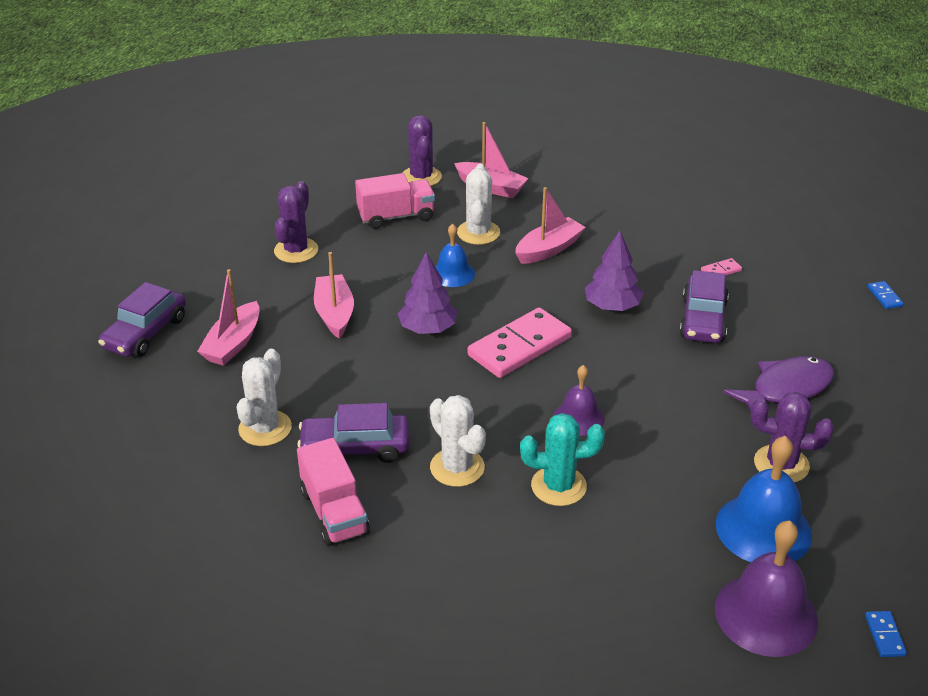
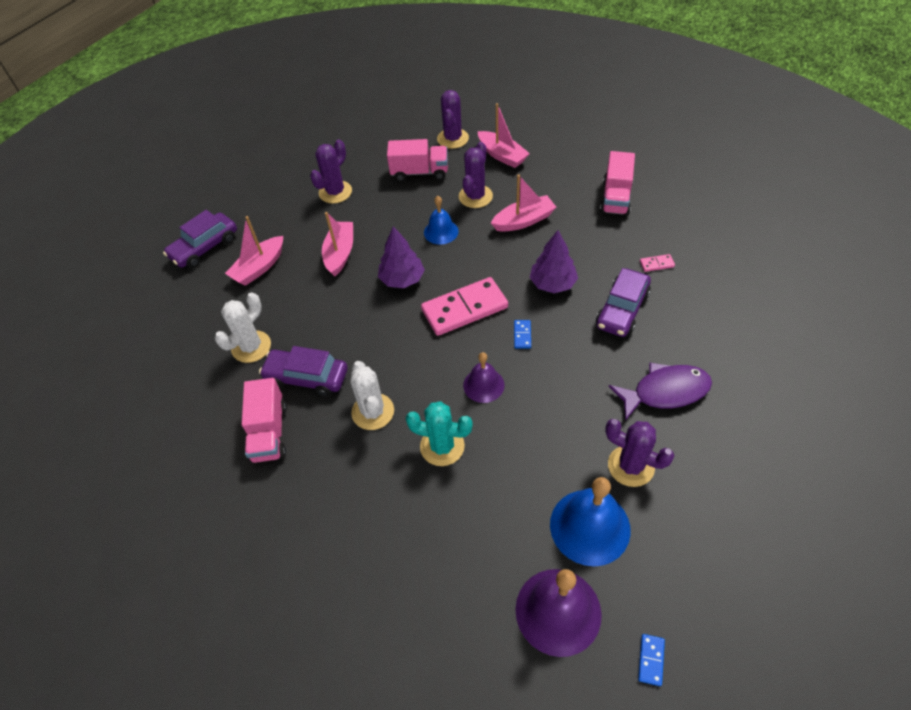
camera: 20 degrees right, 15 degrees up
white cactus [457,164,500,245] -> purple cactus [459,142,493,208]
blue domino [868,281,904,309] -> blue domino moved to [514,320,531,349]
none -> pink truck [600,151,635,216]

